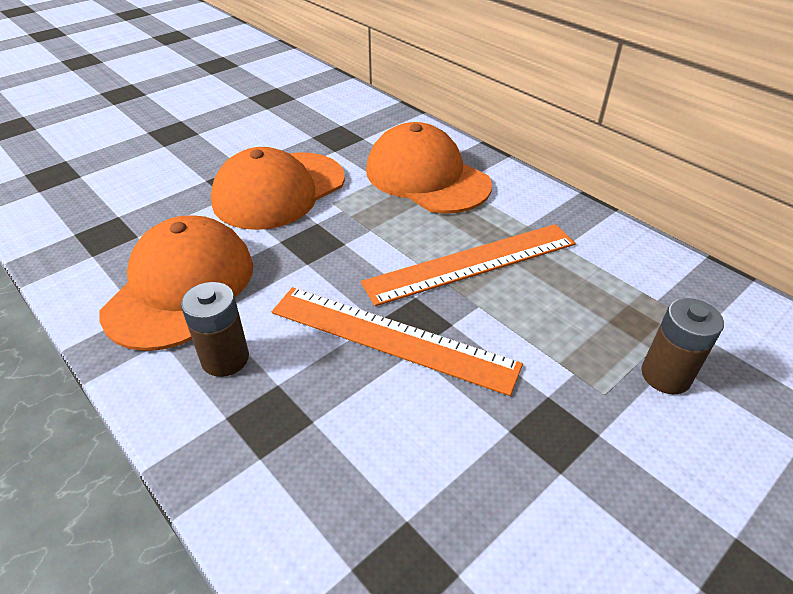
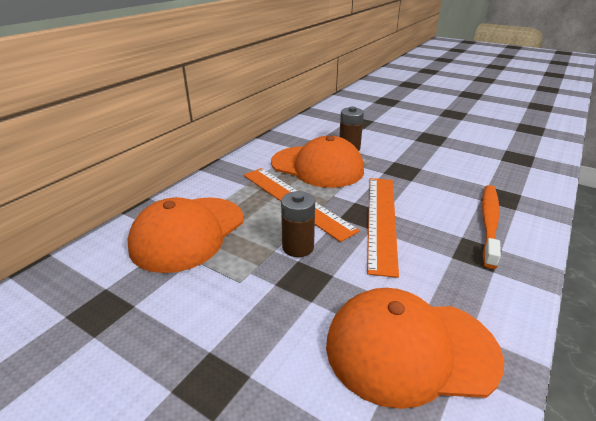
camera: 105 degrees left, 10 degrees down
brown battery [181,282,249,377] -> brown battery moved to [281,191,315,257]
orange cap [211,147,345,230] -> orange cap moved to [271,136,364,188]
none -> orange toothbrush [482,185,501,269]

